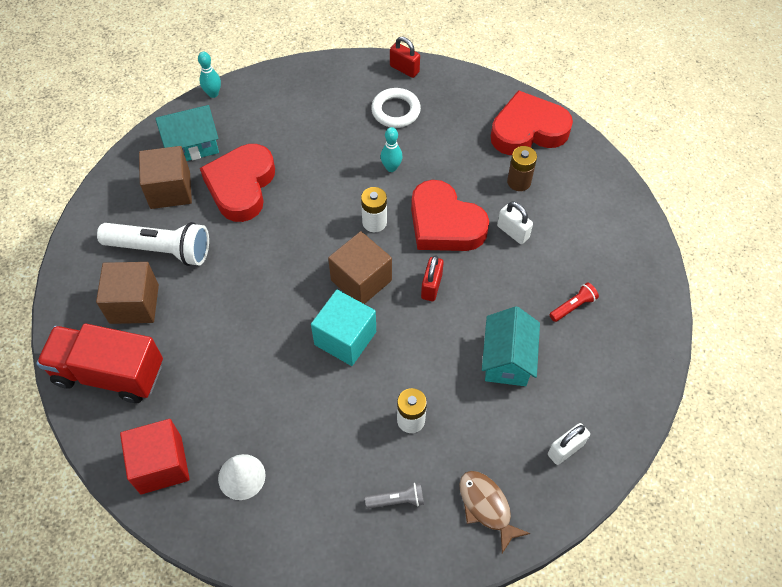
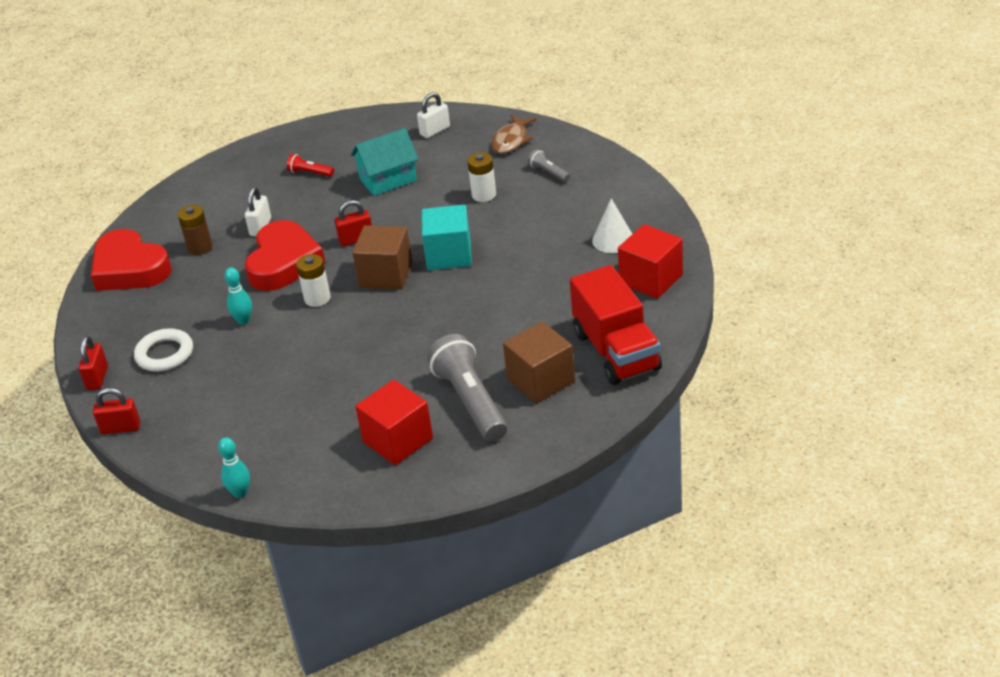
camera: 120 degrees left, 20 degrees down
white flashlight [97,222,209,266] -> grey flashlight [427,334,507,442]
brown cube [139,146,192,209] -> red cube [355,380,433,465]
turquoise house [155,105,219,161] -> none
red heart [200,144,275,222] -> none
white padlock [548,423,590,465] -> white padlock turned 60 degrees counterclockwise [417,92,450,138]
none -> red padlock [93,388,140,435]

